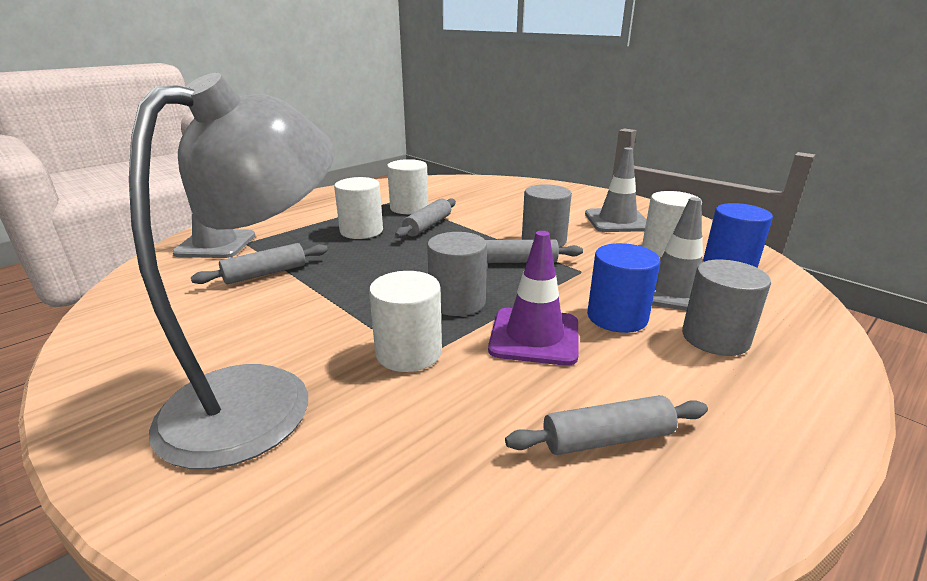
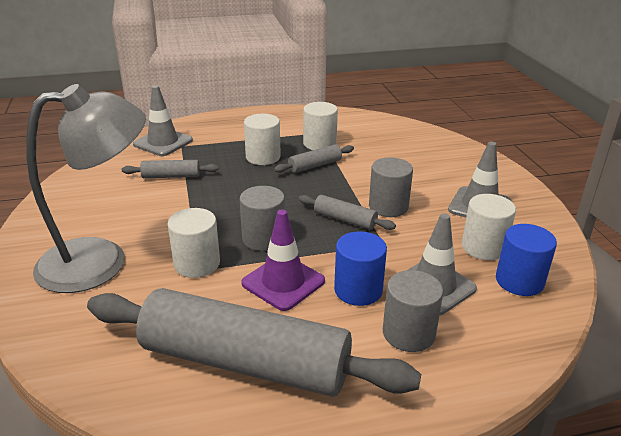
camera: 30 degrees right, 5 degrees up
grey rolling pin [505,395,708,455] -> grey rolling pin [87,288,421,397], size x2.38

